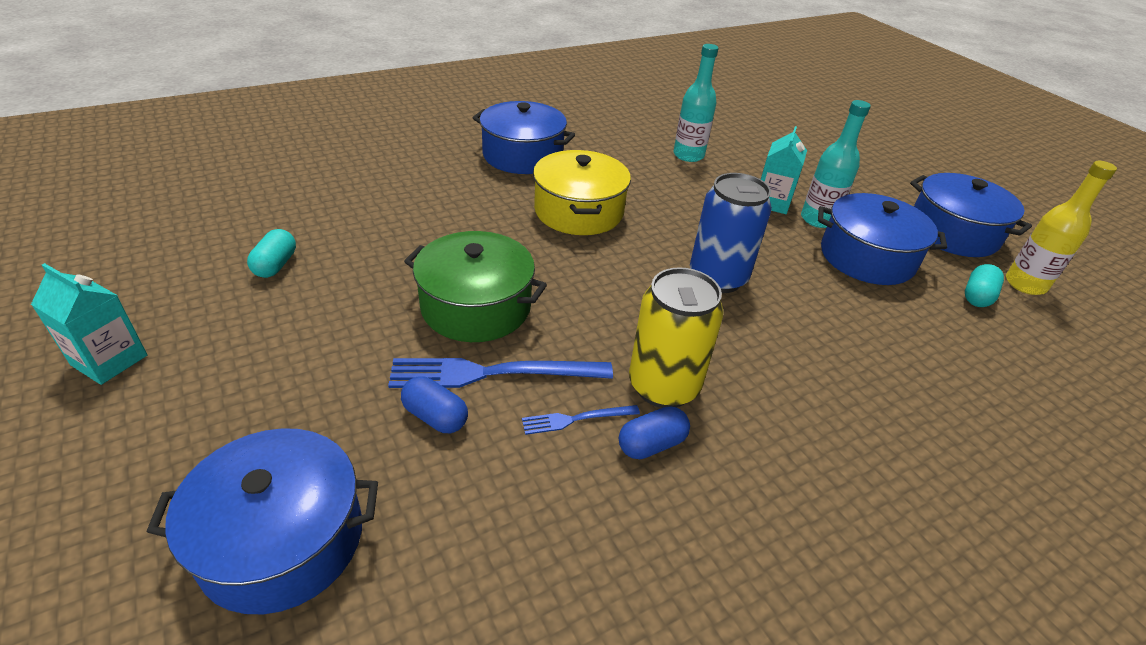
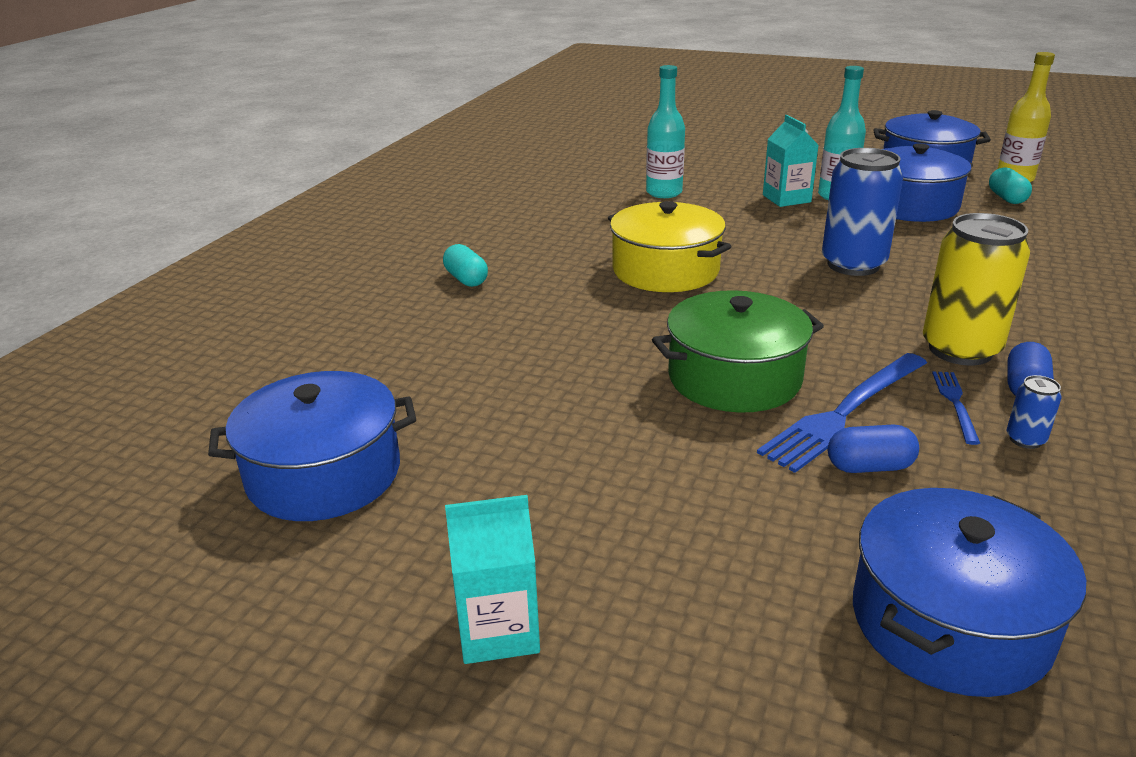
camera: 35 degrees left, 10 degrees down
turquoise capsule [247,229,296,278] -> turquoise capsule moved to [443,244,488,287]
blue pot [473,101,575,174] -> blue pot moved to [208,371,416,521]
blue fork [522,405,640,435] -> blue fork turned 150 degrees clockwise [932,371,980,445]
none -> blue can [1007,375,1062,449]

